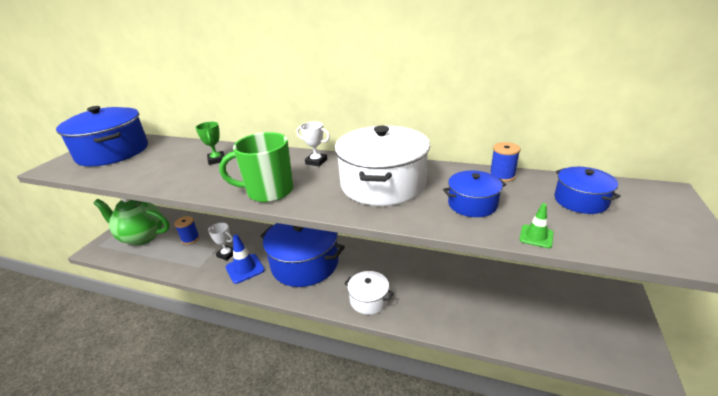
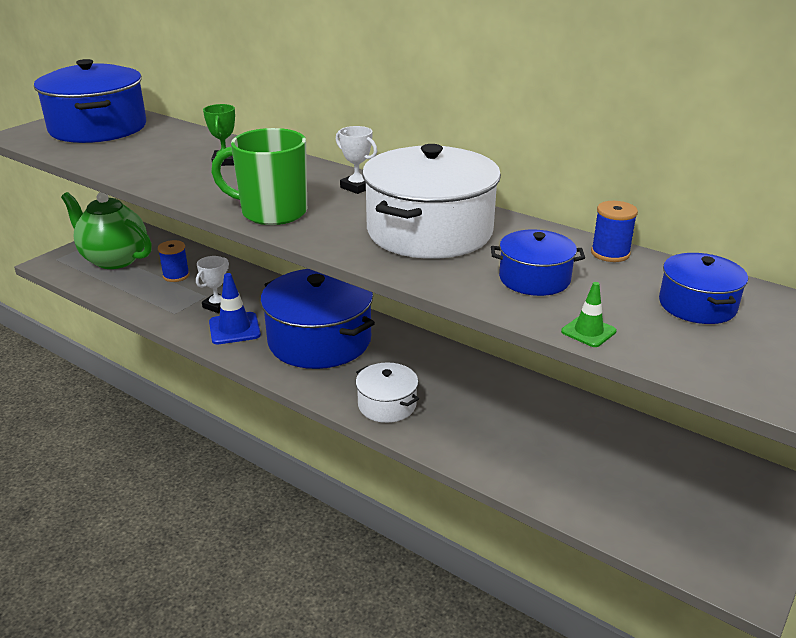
camera: 15 degrees right, 0 degrees up
white trophy [208,223,233,261] -> white trophy turned 75 degrees clockwise [196,256,229,313]

